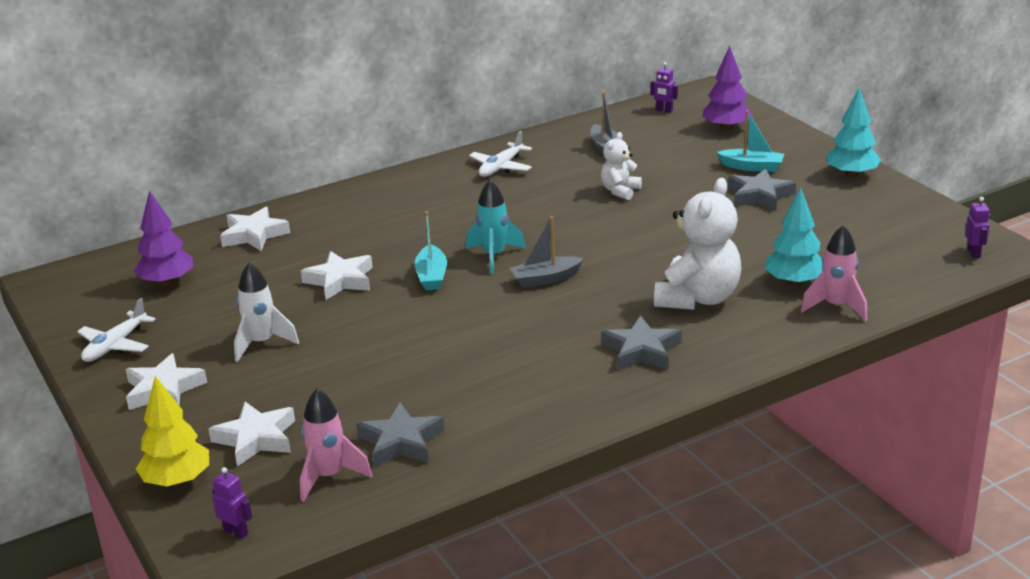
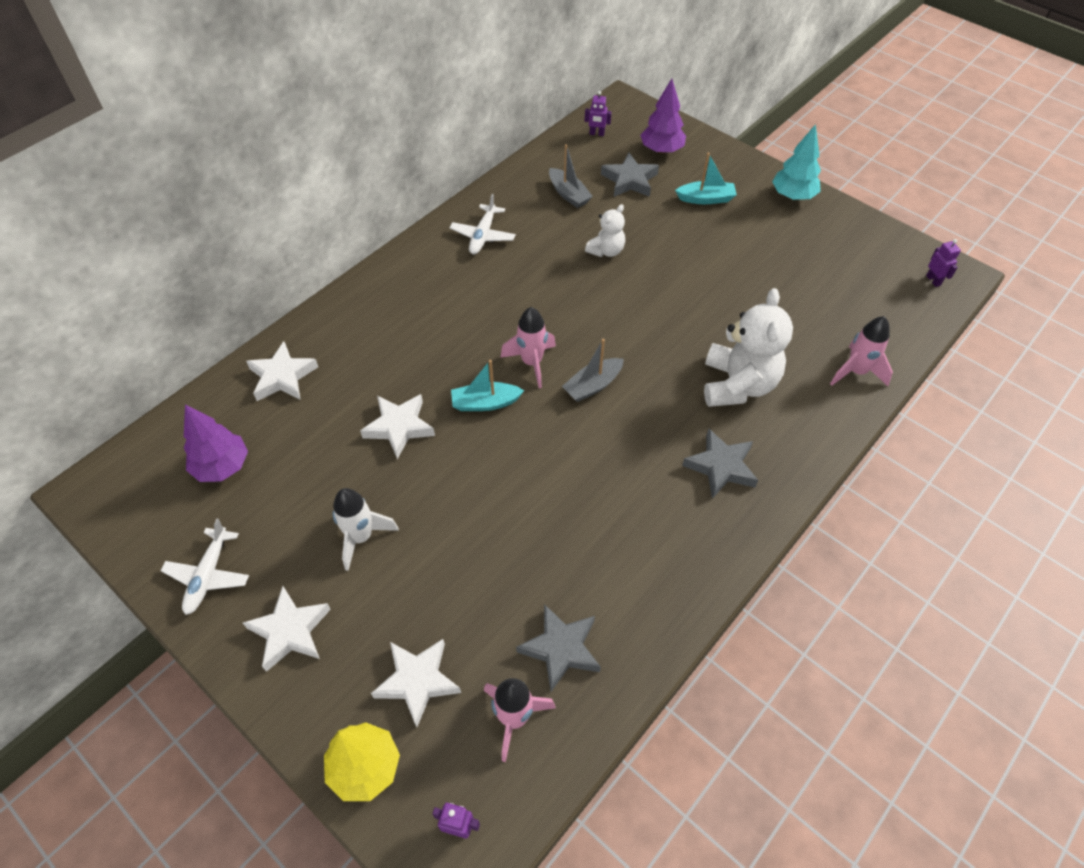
camera: 20 degrees left, 25 degrees up
turquoise boat [414,212,447,290] -> turquoise boat turned 105 degrees clockwise [451,360,524,411]
turquoise rocket [466,180,526,274] -> pink rocket [500,307,556,388]
white teddy bear [601,132,642,200] -> white teddy bear turned 150 degrees counterclockwise [585,204,625,257]
grey star [728,169,796,211] -> grey star moved to [601,153,659,197]
turquoise tree [765,187,823,287] -> none

